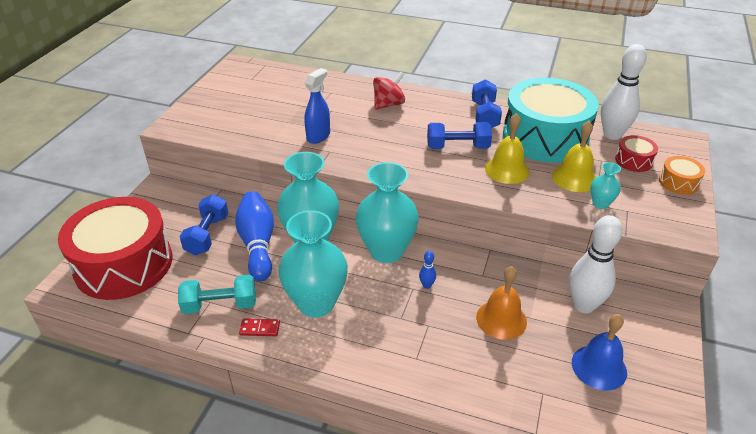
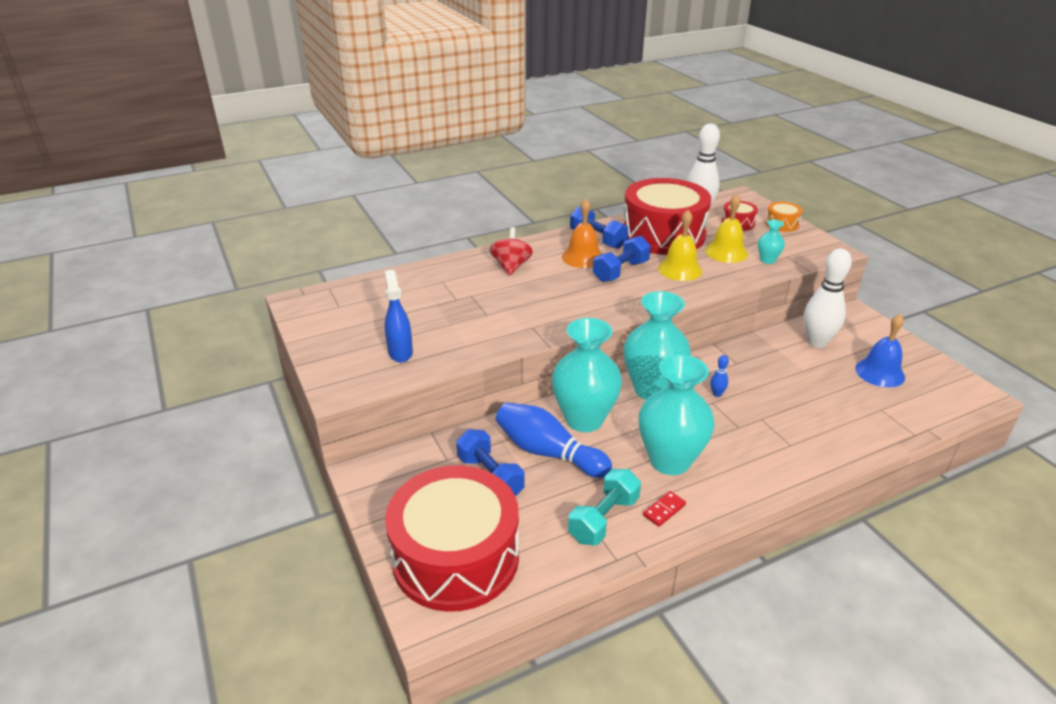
camera: 45 degrees left, 5 degrees down
blue spray bottle [304,68,330,144] -> blue spray bottle moved to [385,270,413,363]
orange bell [476,266,527,340] -> orange bell moved to [562,199,602,268]
turquoise drum [503,78,599,163] -> red drum [623,178,711,255]

